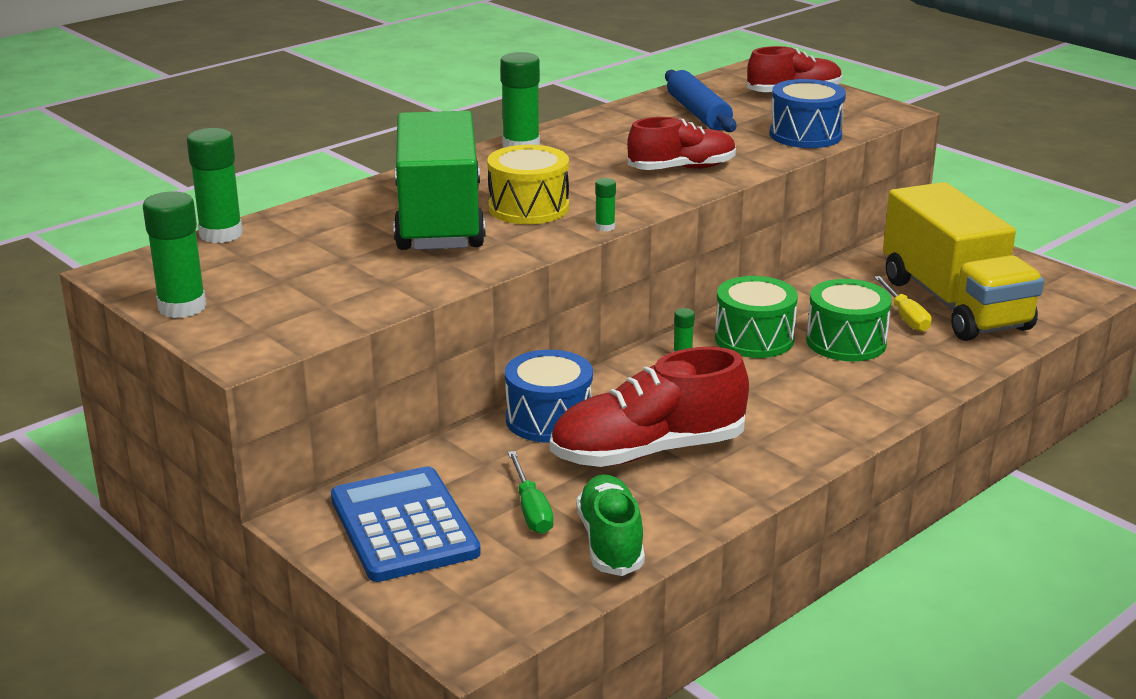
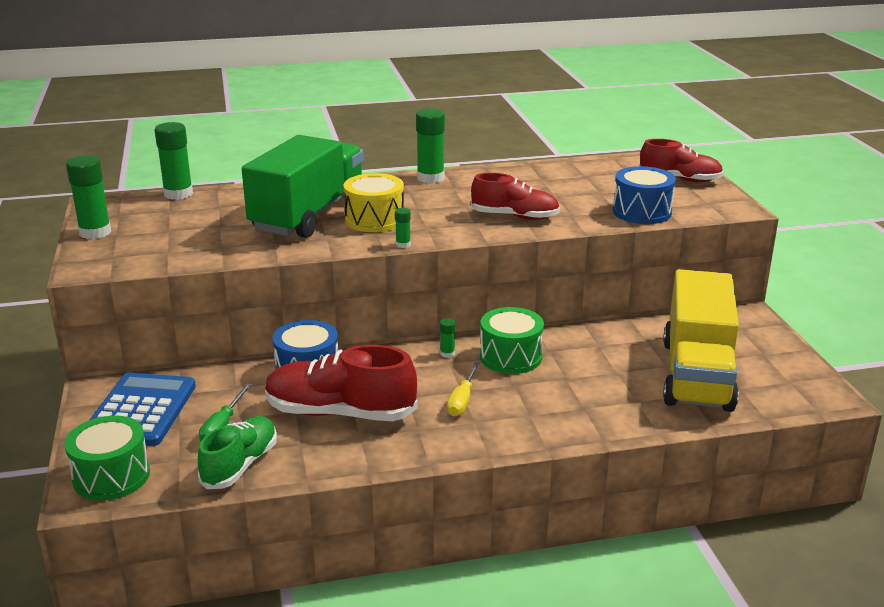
camera: 30 degrees right, 0 degrees up
blue rolling pin [665,70,736,132] -> none
green drum [806,279,892,361] -> green drum moved to [64,416,150,500]
yellow screwdriver [874,276,932,332] -> yellow screwdriver moved to [447,360,481,417]

